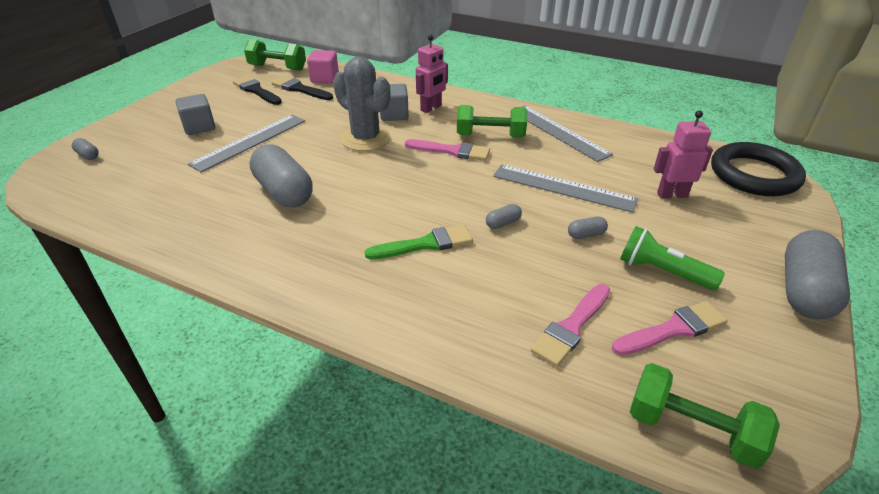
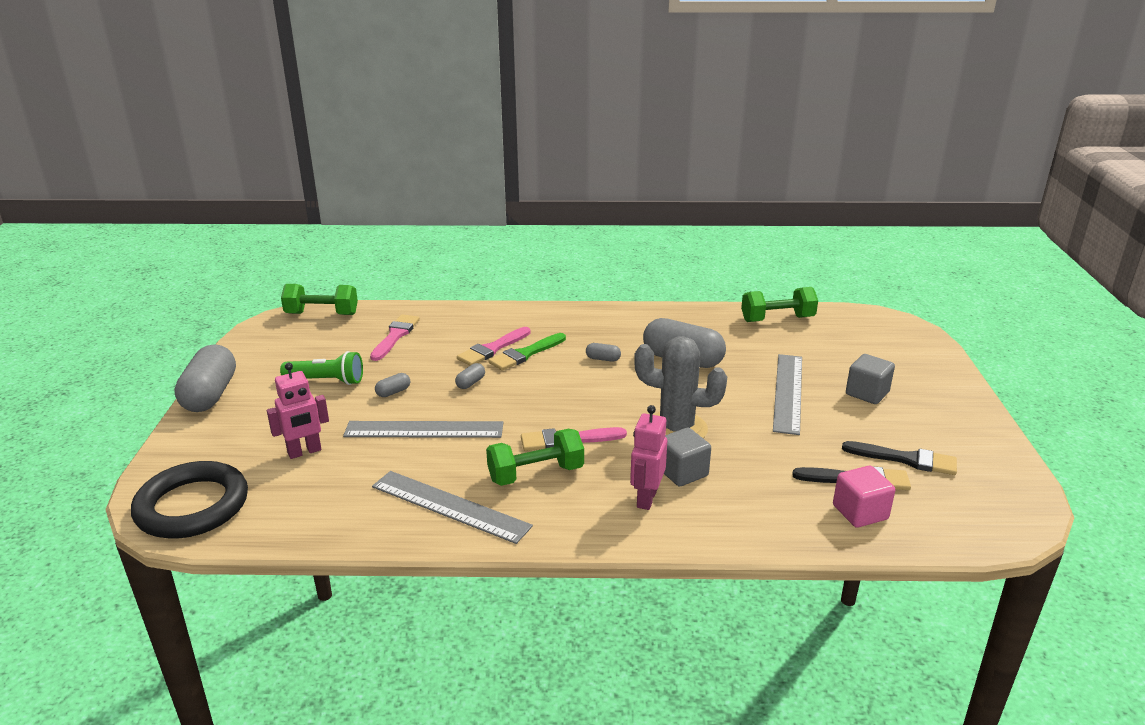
camera: 155 degrees right, 10 degrees down
grey capsule [72,138,99,160] -> grey capsule moved to [586,343,621,362]
green dumbbell [244,39,306,71] -> green dumbbell moved to [741,287,818,322]
pink brush [612,301,728,355] -> pink brush moved to [457,327,531,366]

